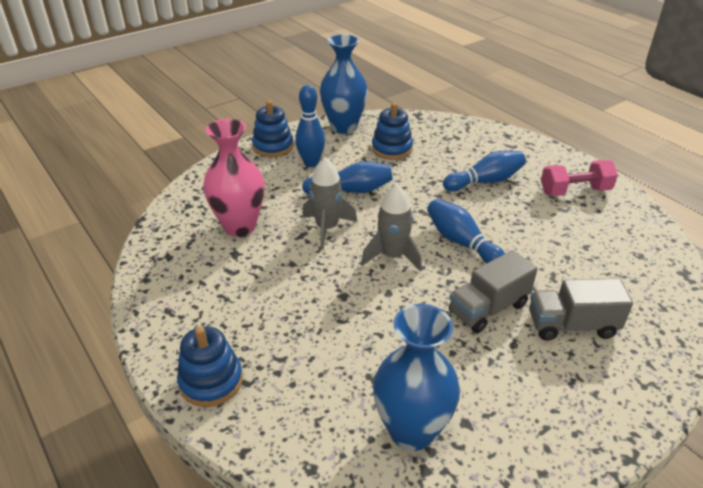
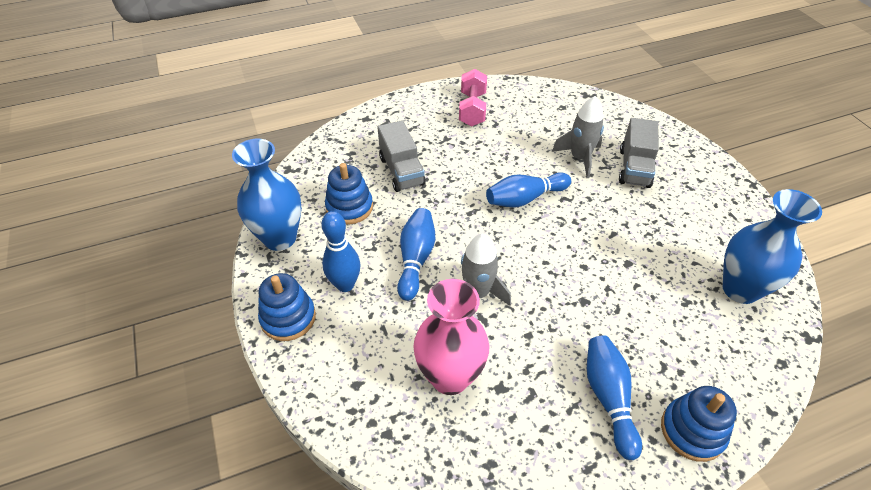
camera: 75 degrees left, 10 degrees up
grey rocket [361,184,422,271] -> grey rocket moved to [552,96,604,178]
blue bowling pin [443,151,526,191] -> blue bowling pin moved to [587,335,642,460]
grey truck [449,250,538,333] -> grey truck moved to [378,120,426,192]

